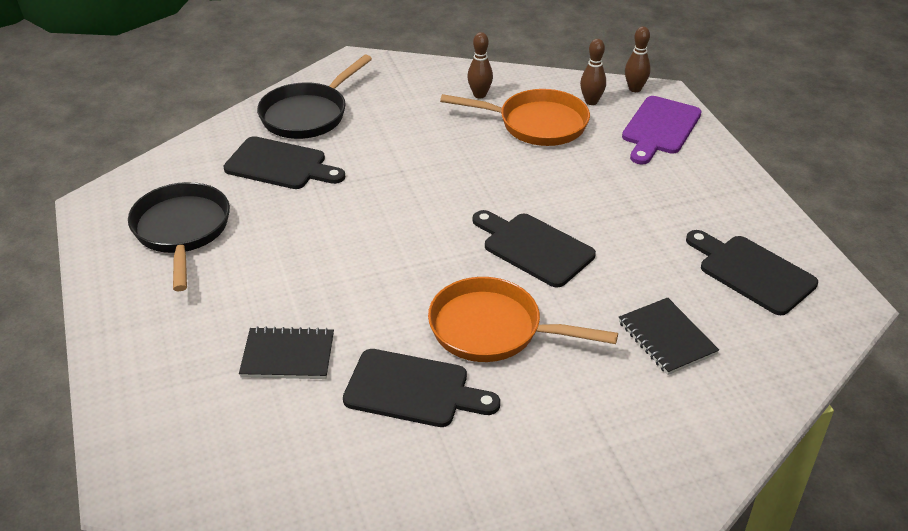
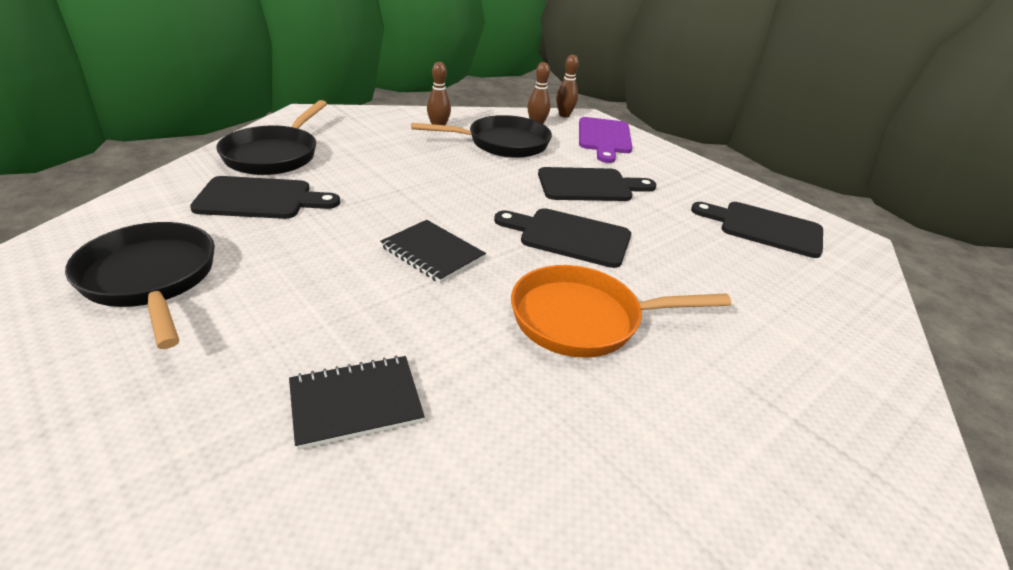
camera: 25 degrees left, 5 degrees down
black cutting board [343,349,500,427] -> black cutting board moved to [538,167,656,201]
orange pan [440,89,590,146] -> black pan [411,115,552,158]
black notebook [619,298,719,375] -> black notebook moved to [380,220,486,283]

